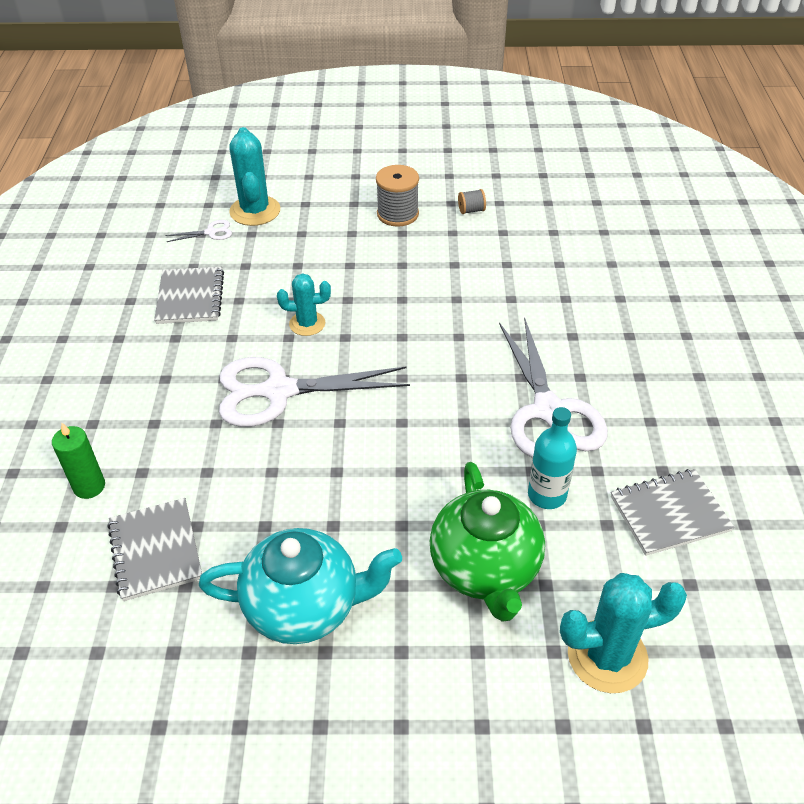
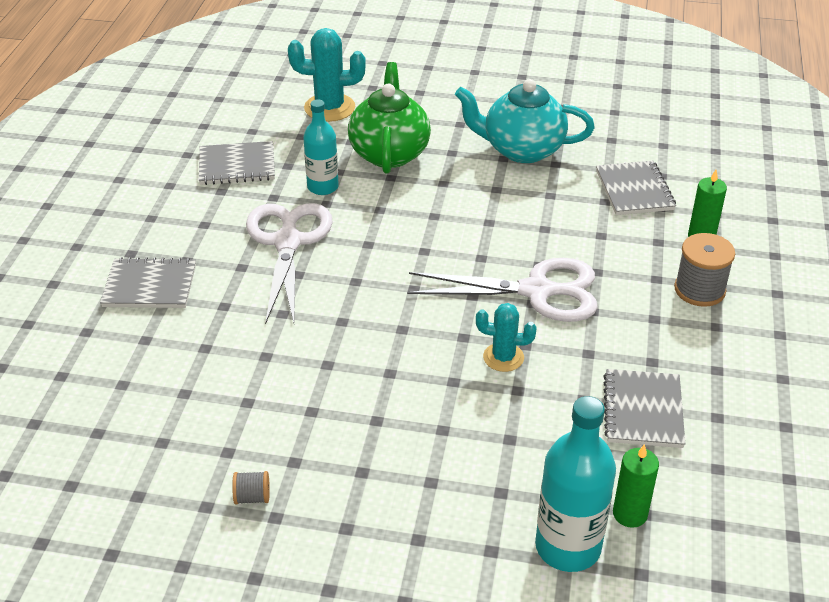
camera: 170 degrees left, 5 degrees down
white scissors [165,220,232,242] -> green candle [613,444,659,528]
turquoise cactus [229,127,280,226] -> turquoise bottle [535,396,616,572]
grey spool [376,165,419,227] -> grey spool moved to [674,233,735,307]
none -> grey notebook [100,257,196,308]

